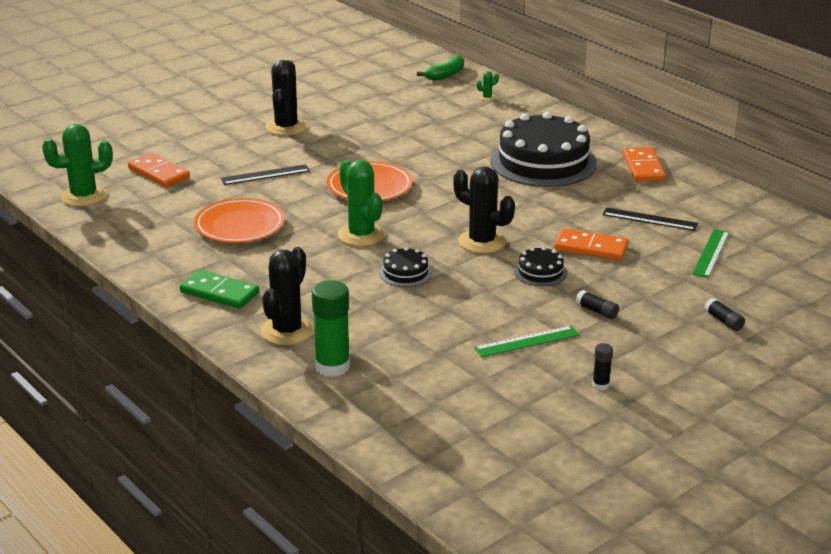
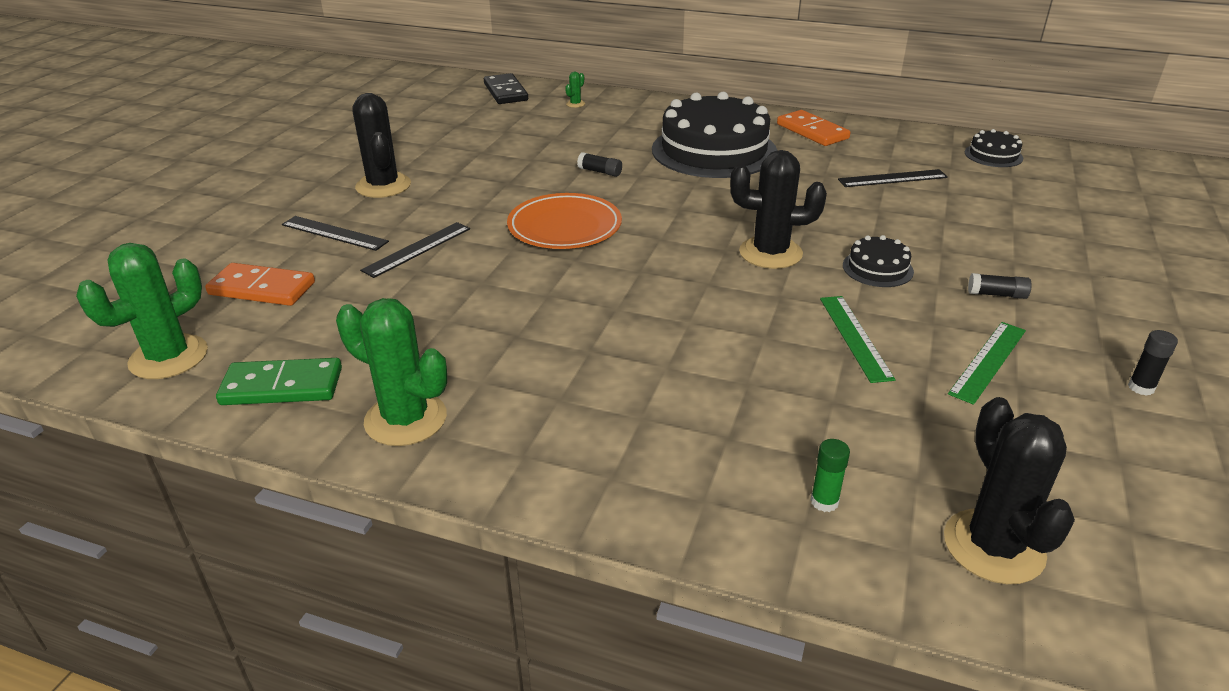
camera: 30 degrees left, 5 degrees up
green domino [180,270,259,309] -> green domino moved to [216,358,342,405]
orange plate [194,198,285,243] -> none
black cactus [261,247,314,345] -> black cactus moved to [944,397,1075,584]
green glue stick [312,280,350,377] -> green glue stick [811,439,850,512], size x0.48
green cactus [338,160,385,246] -> green cactus moved to [336,298,447,446]
black cake [379,247,432,287] -> black cake moved to [965,129,1023,167]
green banana [417,55,464,81] -> black domino [484,73,528,104]
orange domino [554,228,629,261] -> none
green ruler [692,229,730,278] -> green ruler moved to [820,296,896,383]
black glue stick [704,298,745,331] -> black glue stick moved to [577,152,622,177]
none -> black ruler [282,216,389,251]

